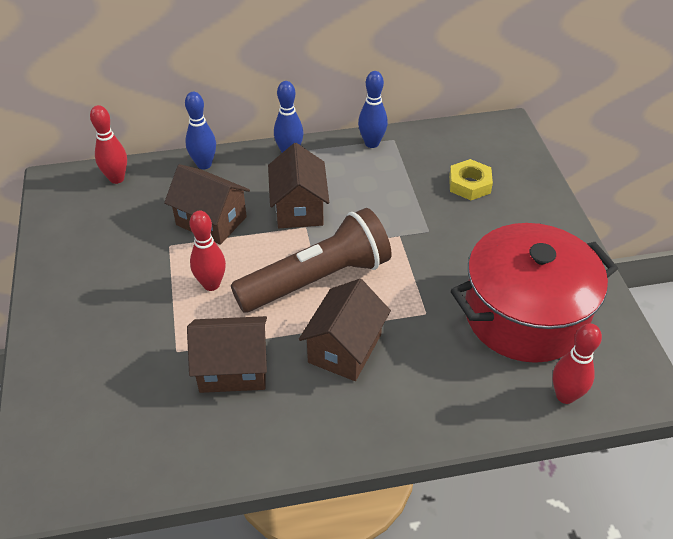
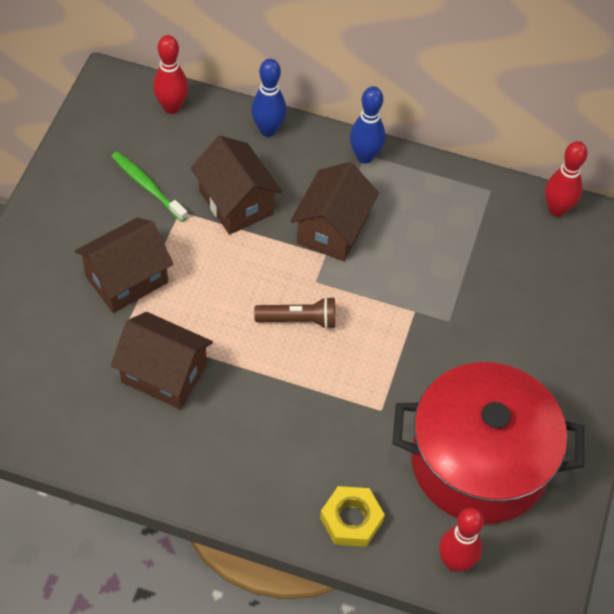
camera: 25 degrees right, 10 degrees up
red bowling pin [190,211,226,291] -> red bowling pin moved to [545,141,587,217]
brown flashlight [231,208,392,312] -> brown flashlight [254,297,335,329], size x0.47
brown house [299,279,391,381] -> brown house moved to [75,218,173,313]
blue bowling pin [358,71,388,148] -> none
yellow nut [449,159,493,200] -> yellow nut moved to [320,486,385,547]
none -> green toothbrush [111,151,188,222]

